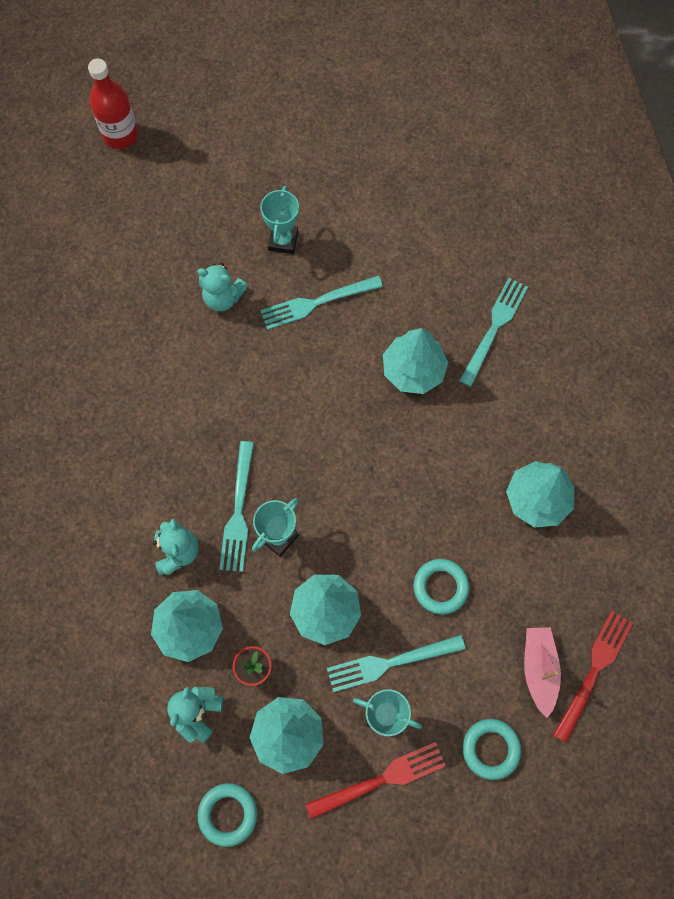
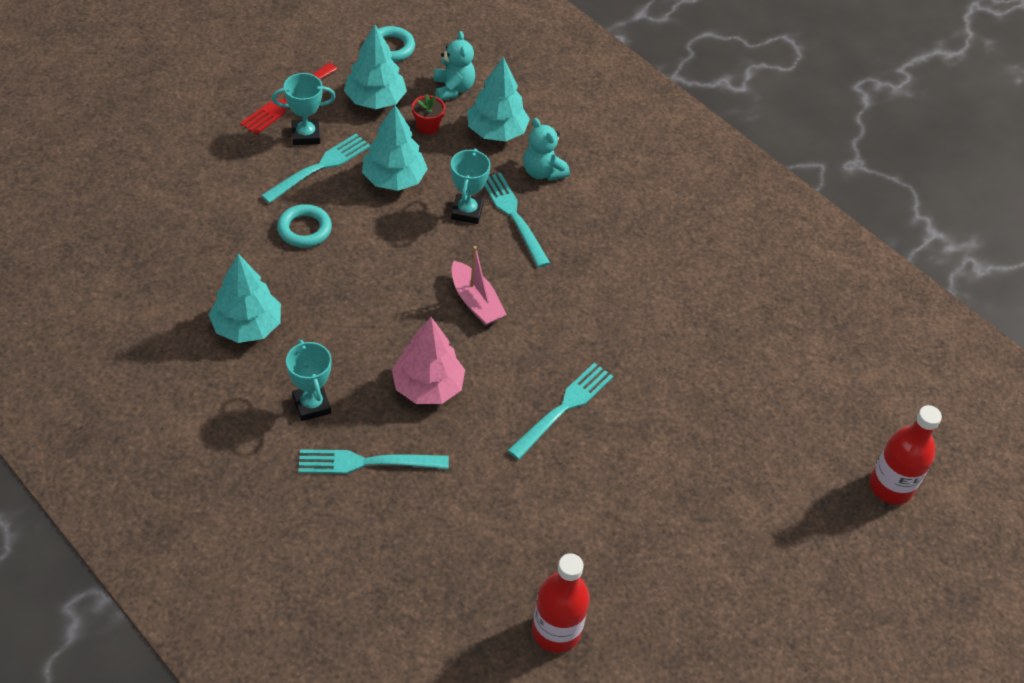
camera: 145 degrees right, 20 degrees down
turquoise teddy bear [197,263,248,312] -> none
turquoise trophy [260,186,299,254] -> turquoise trophy moved to [286,339,332,421]
turquoise tree [383,328,448,394] -> pink tree [392,317,465,404]
turquoise fork [459,278,528,387] -> turquoise fork turned 90 degrees clockwise [298,449,449,474]
turquoise ring [463,719,521,780] -> none
pink boat [524,627,561,718] -> pink boat moved to [451,246,507,326]
red fork [553,611,633,743] -> none
none -> red bottle [532,553,590,653]

